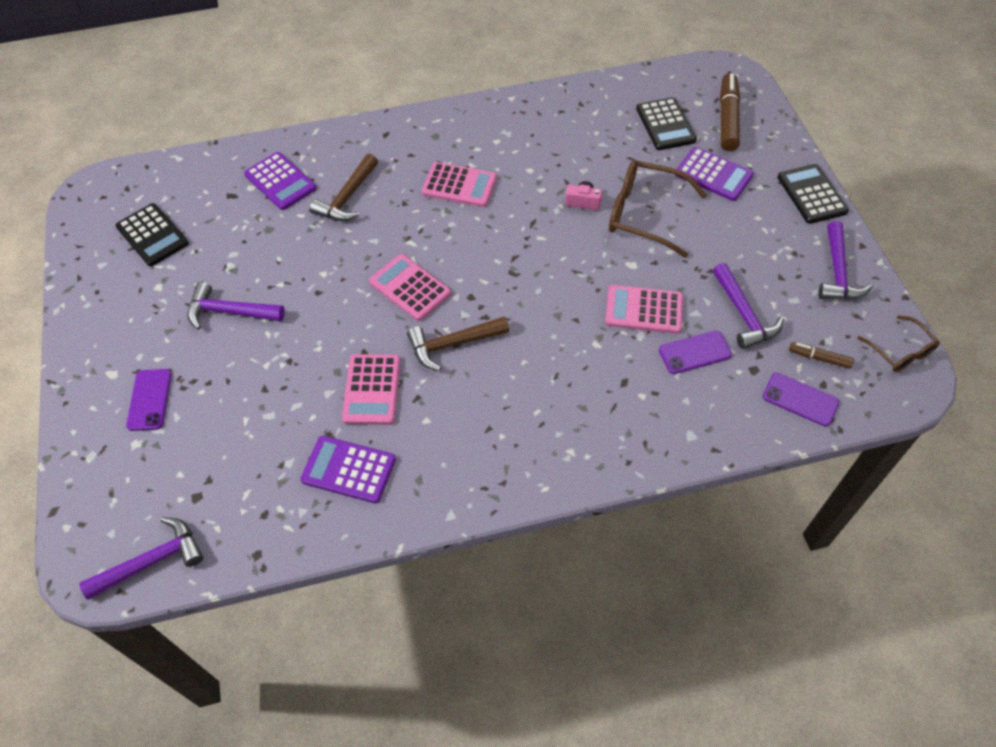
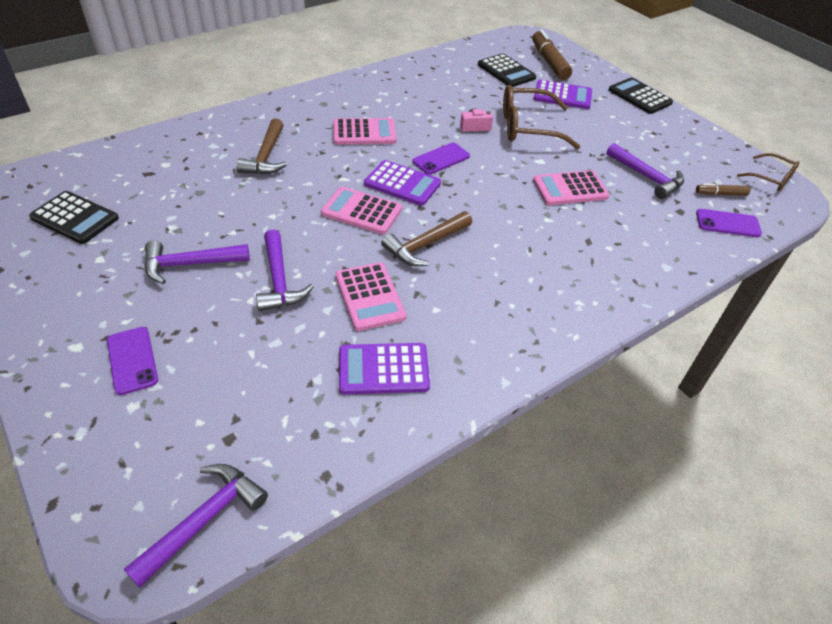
camera: 25 degrees left, 10 degrees down
purple calculator [244,152,317,210] -> purple calculator moved to [364,160,441,206]
purple phone [659,331,732,374] -> purple phone moved to [412,143,470,175]
purple hammer [818,221,873,300] -> purple hammer moved to [256,230,314,311]

